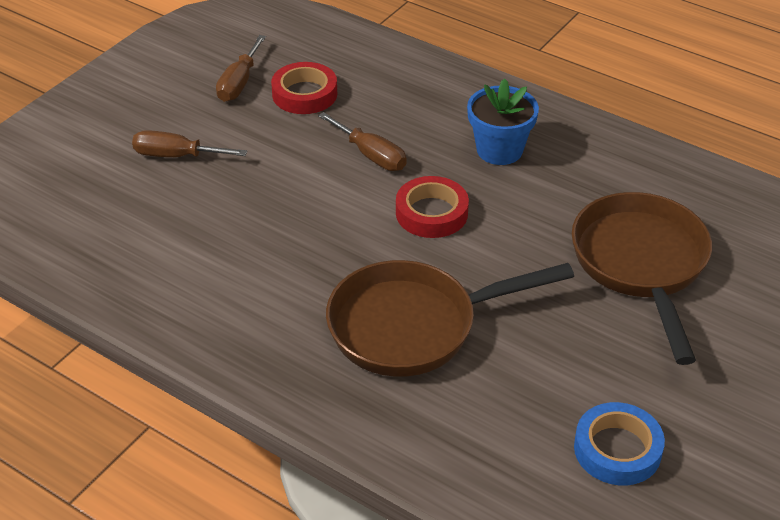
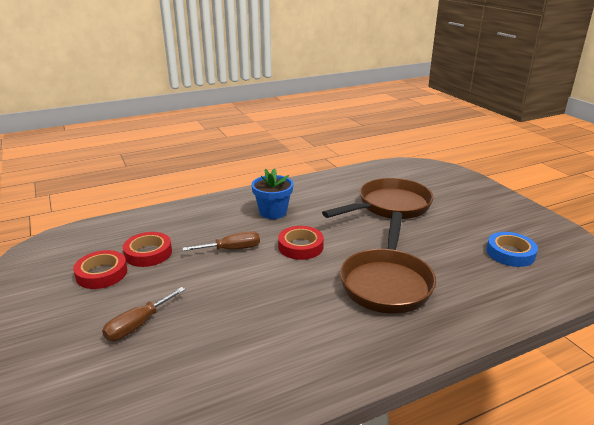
camera: 60 degrees left, 15 degrees down
brown screwdriver [216,35,266,102] -> red tape [73,250,127,289]
brown pan [572,192,712,365] -> brown pan turned 120 degrees clockwise [322,178,434,219]

